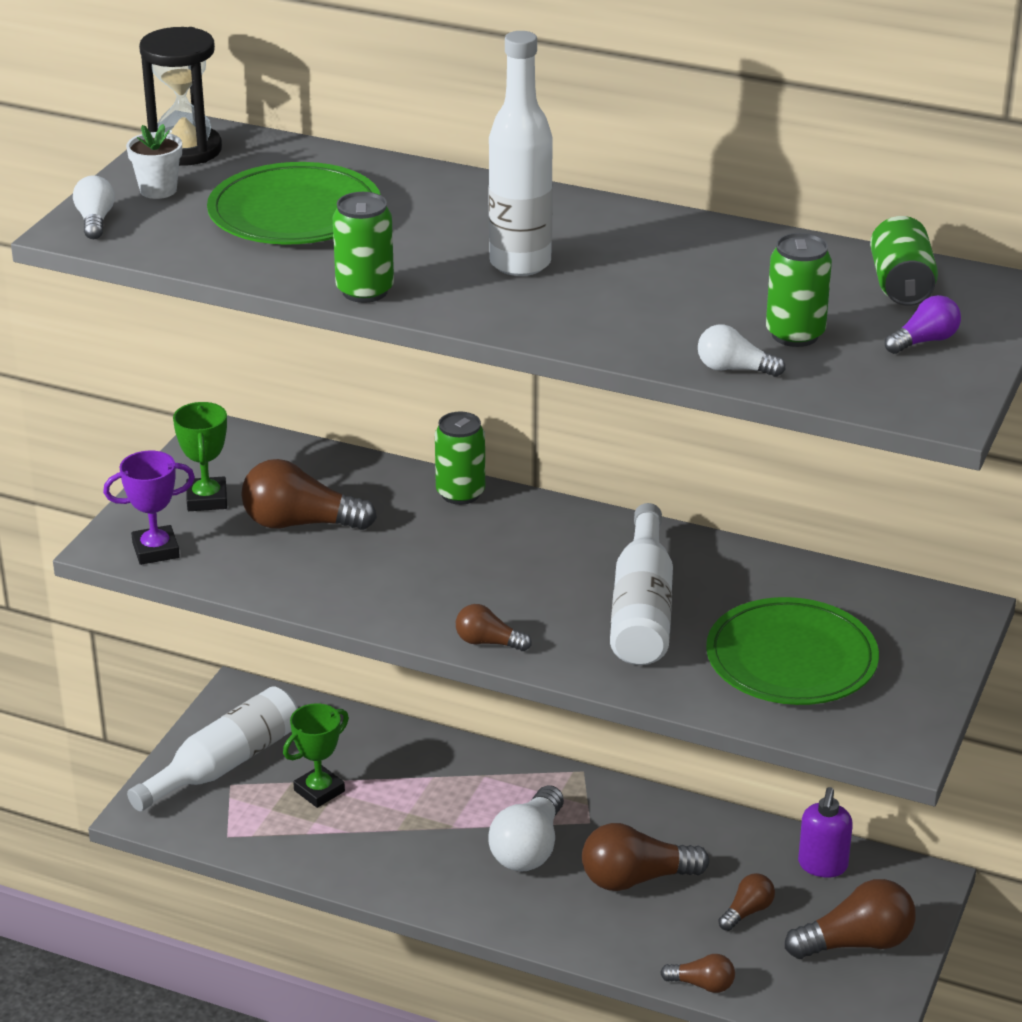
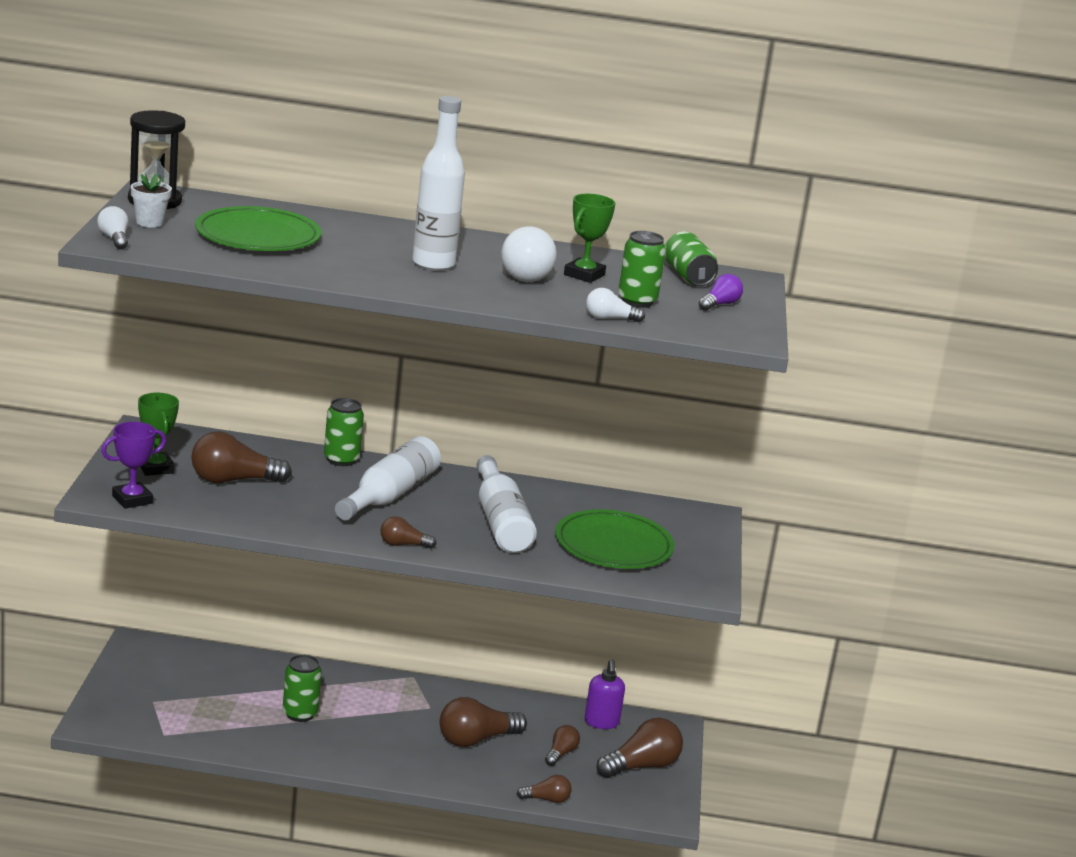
camera: 20 degrees left, 10 degrees down
white bottle [127,686,298,811] -> white bottle moved to [335,436,441,520]
green trophy [283,703,349,808] -> green trophy moved to [564,194,615,283]
green can [333,192,394,303] -> green can moved to [283,655,322,722]
white light bulb [488,785,564,872] -> white light bulb moved to [501,226,557,282]

